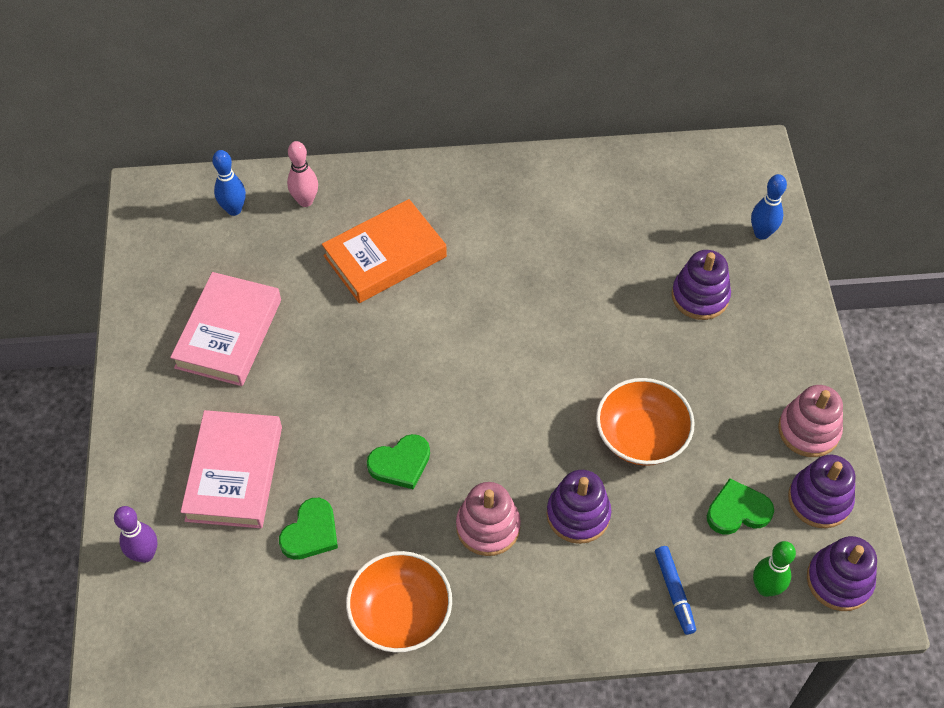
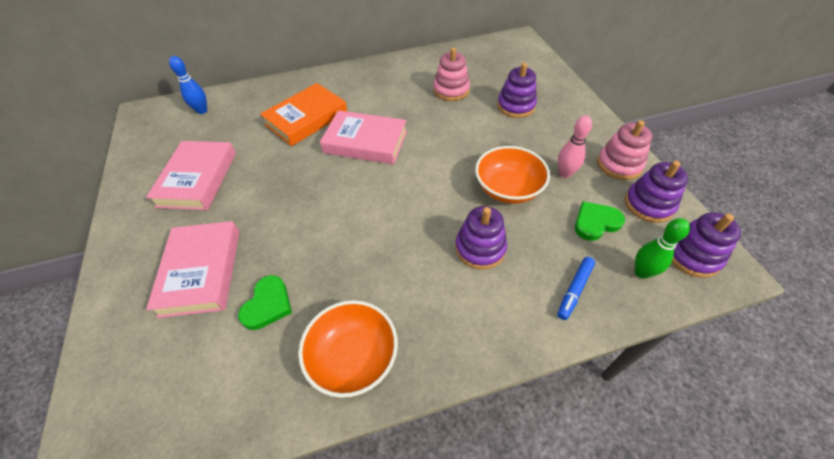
camera: 10 degrees left, 5 degrees down
purple bowling pin [114,506,158,563] -> none
pink bowling pin [287,141,318,207] -> pink bowling pin moved to [558,116,592,178]
green heart [367,434,430,490] -> none
pink stacking toy [456,482,521,556] -> pink stacking toy moved to [433,47,470,101]
blue marker [655,546,696,635] -> blue marker turned 60 degrees clockwise [557,257,595,320]
blue bowling pin [751,174,787,240] -> none
none -> pink book [320,110,407,164]

